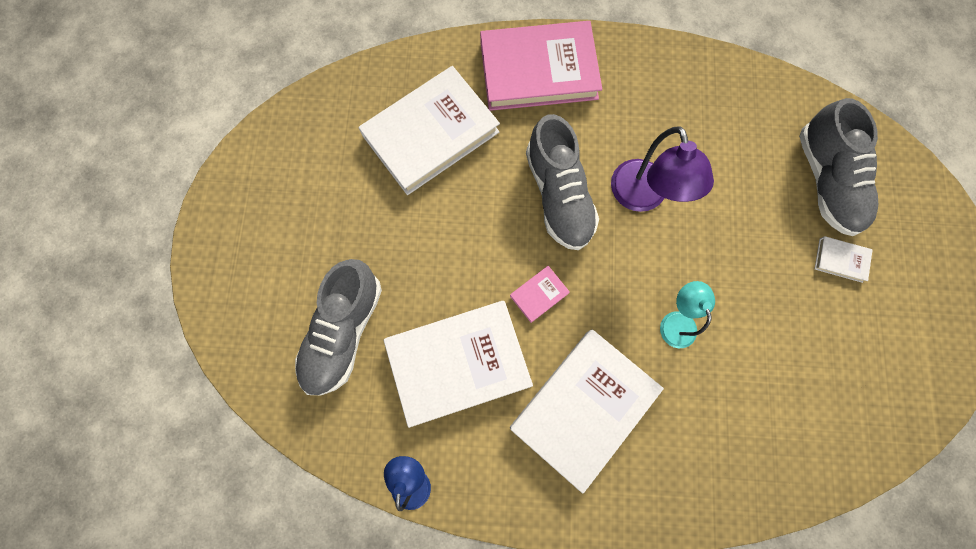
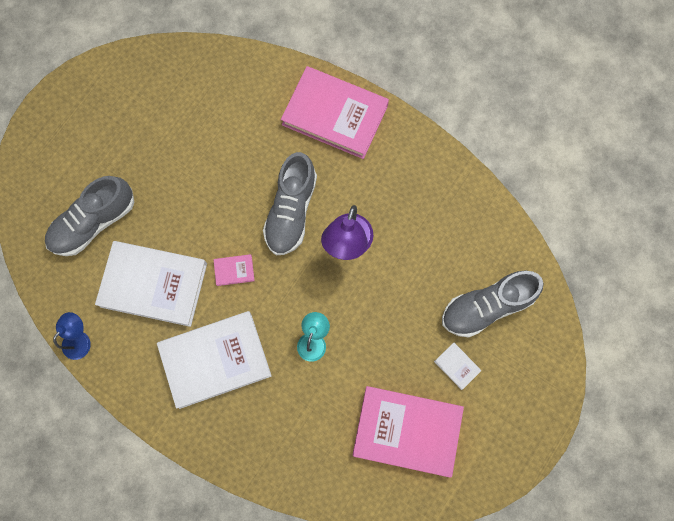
camera: 30 degrees right, 0 degrees up
white book [359,66,500,195] -> none
grey shoe [799,98,878,236] -> grey shoe turned 45 degrees clockwise [442,271,544,338]
none -> pink book [353,386,464,478]

